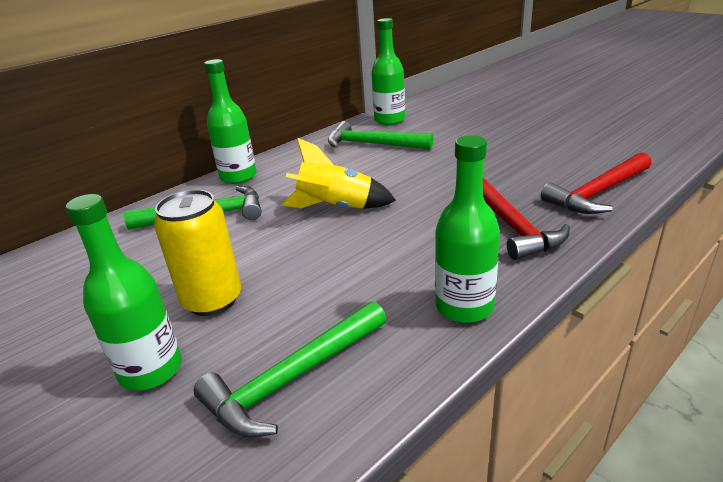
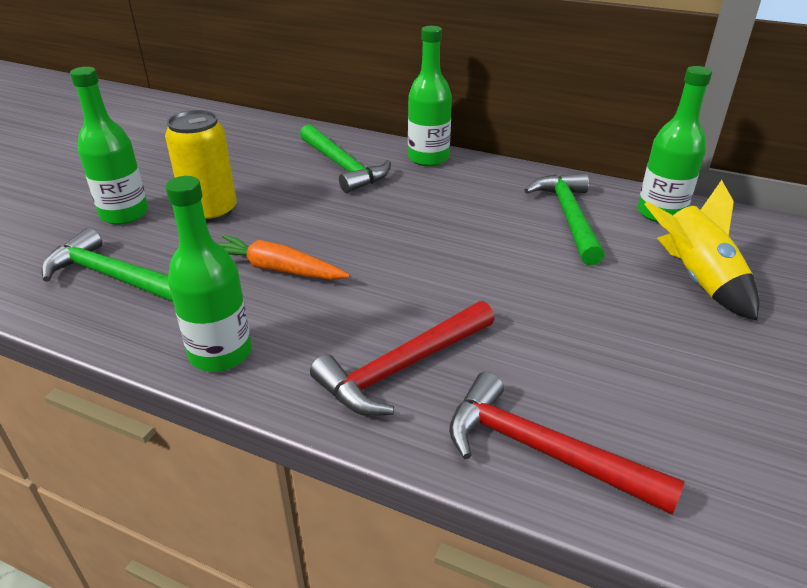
camera: 65 degrees right, 5 degrees up
yellow rocket [281,138,396,209] -> yellow rocket moved to [645,180,759,321]
none -> orange carrot [217,235,350,280]

